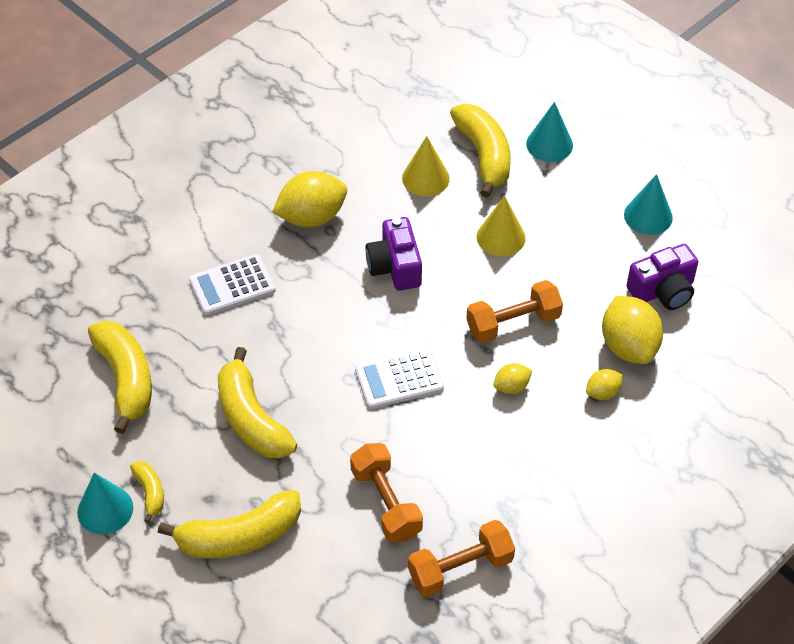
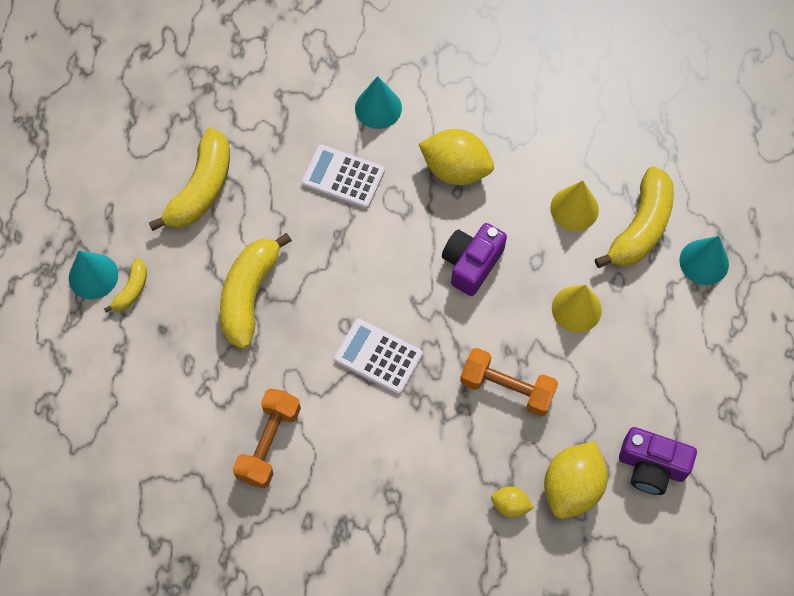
camera: 45 degrees right, 15 degrees up
yellow banana [158,490,301,559] -> none
orange dumbbell [408,520,515,597] -> none
yellow lemon [493,363,532,394] -> none
turquoise cone [624,174,673,235] -> turquoise cone moved to [355,76,402,129]

